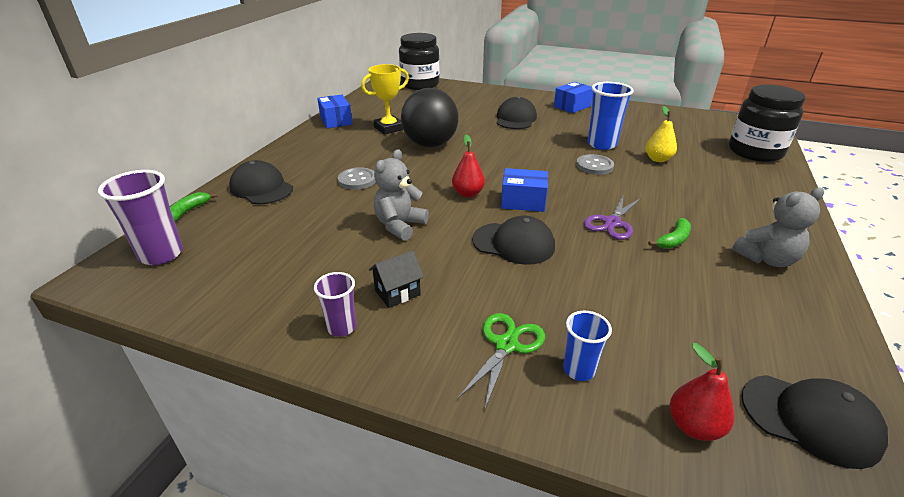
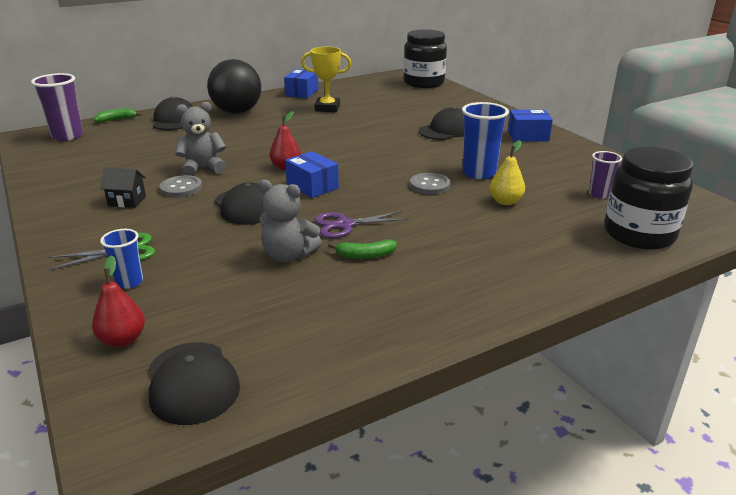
camera: 40 degrees right, 5 degrees down
purple cup [314,272,356,337] -> purple cup moved to [589,151,622,199]
grey button [338,167,376,190] -> grey button moved to [160,175,202,197]
black ball [401,88,459,147] -> black ball moved to [207,59,261,114]
grey teddy bear [732,187,824,267] -> grey teddy bear moved to [258,180,322,262]

